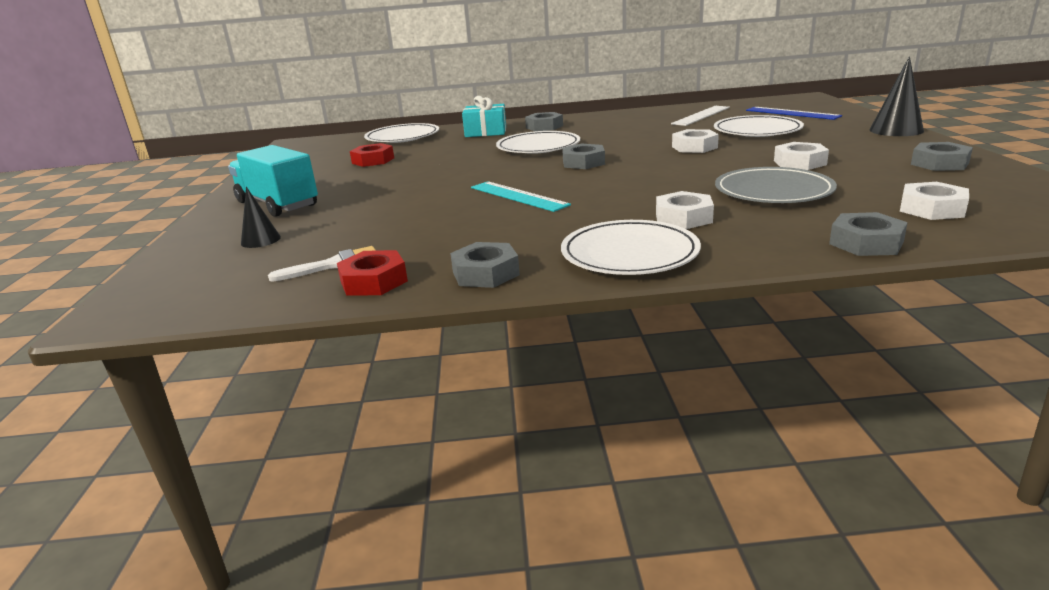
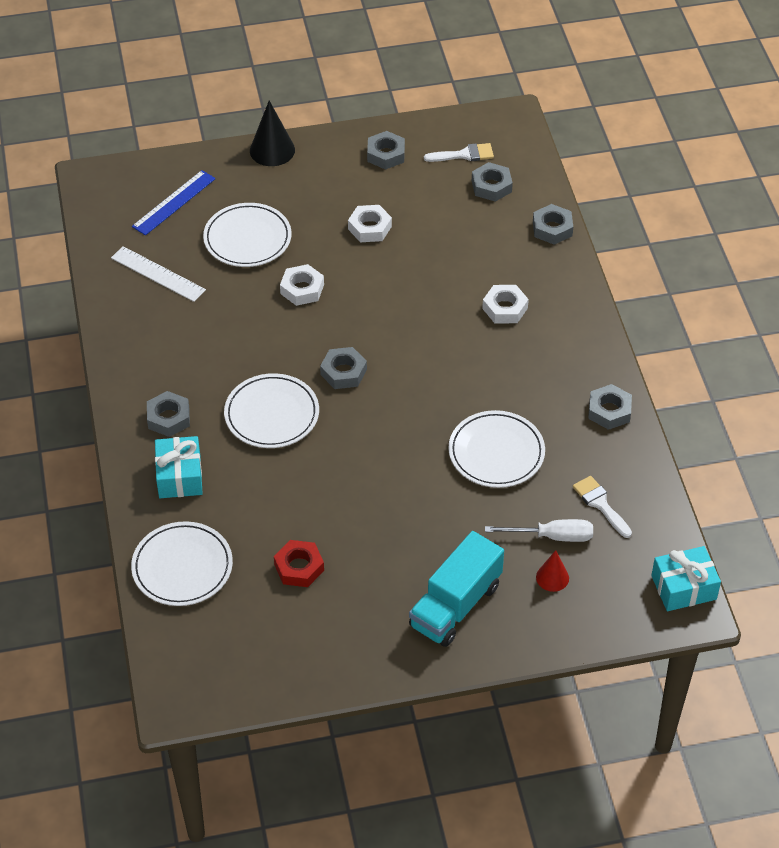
camera: 100 degrees left, 25 degrees up
black cone [241,187,281,248] -> red cone [536,550,569,592]
red nut [337,250,408,296] -> none
turquoise ruler [471,181,571,212] -> none
white plate [561,220,701,275] -> white plate moved to [448,410,545,488]
grey plate [715,167,837,203] -> none
white nut [900,182,969,220] -> grey nut [472,162,513,202]
none -> white brush [424,143,494,162]
none -> white screwdriver [485,519,593,542]
none -> turquoise gift [651,546,721,611]

